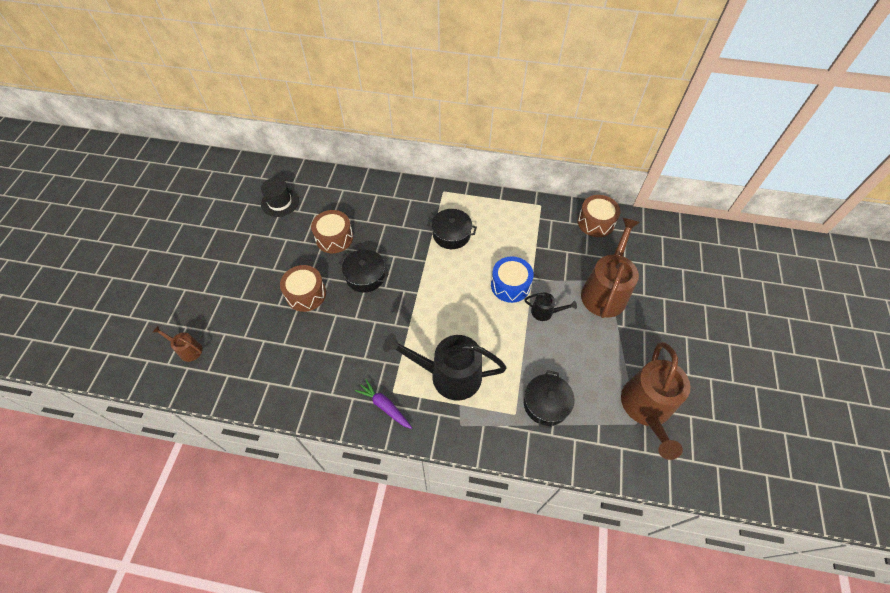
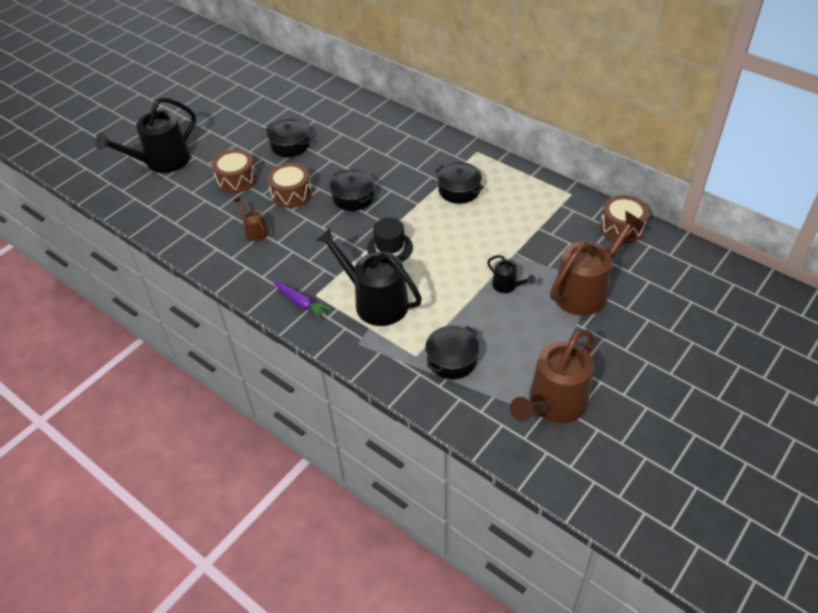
camera: 30 degrees right, 10 degrees down
brown watering can [152,326,202,362] -> brown watering can moved to [233,197,268,241]
black hat [261,178,299,217] -> black hat moved to [367,218,413,262]
brown drum [311,210,353,253] -> brown drum moved to [212,149,257,193]
purple carrot [355,379,412,429] -> purple carrot turned 150 degrees clockwise [273,282,331,319]
blue drum [491,256,534,303] -> none
none -> black watering can [95,97,196,173]
none -> black pot [266,119,311,157]

